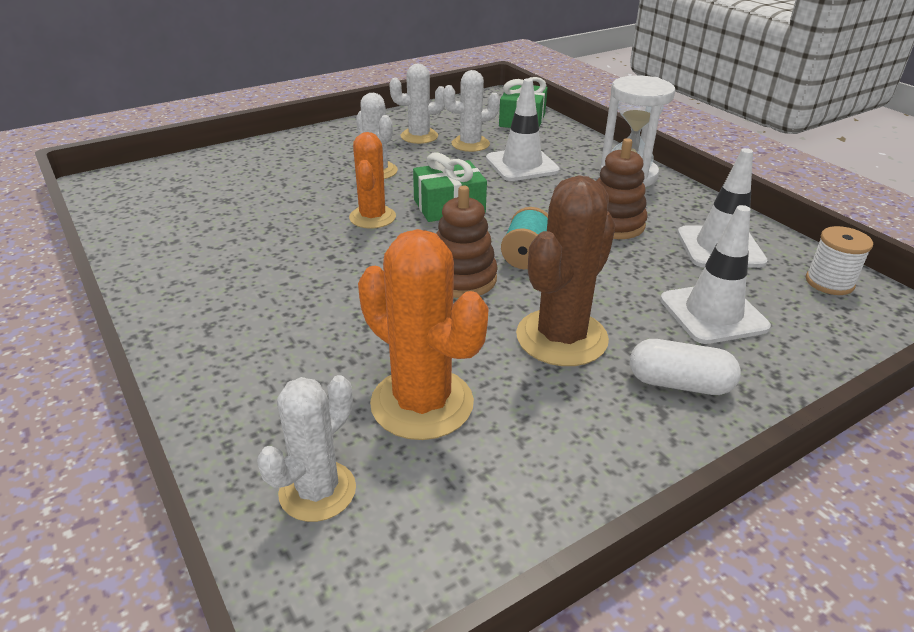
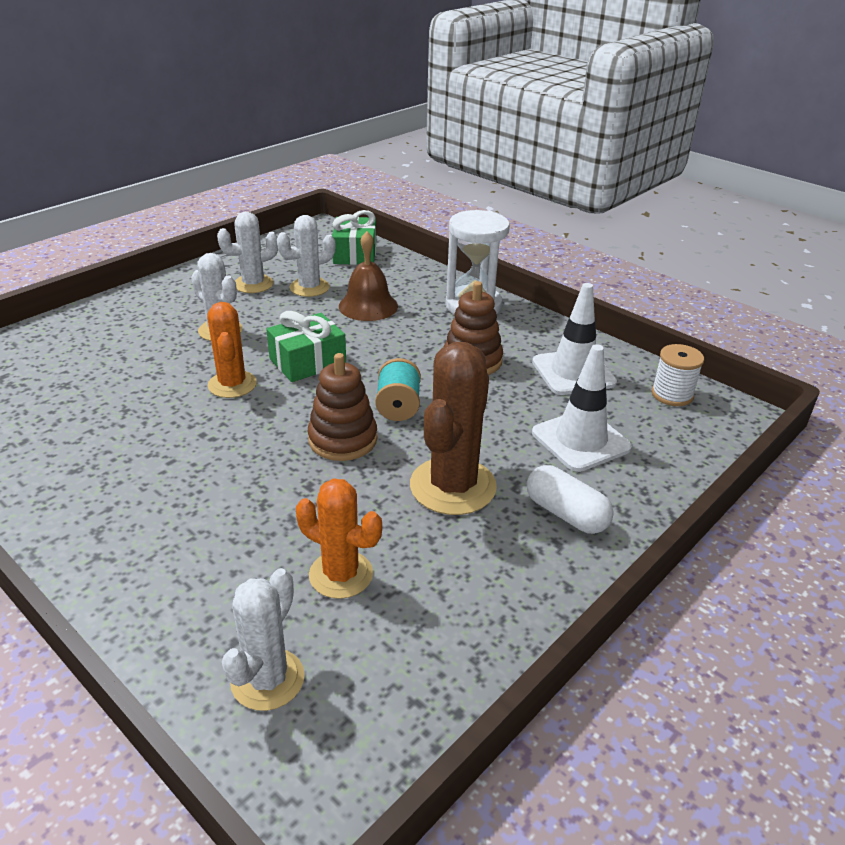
camera: 15 degrees left, 0 degrees up
orange cactus [358,229,489,440] -> orange cactus [296,479,382,599], size x0.65
white traffic cone [486,78,560,181] -> brown bell [339,231,398,321]
white capsule [630,339,741,395] -> white capsule turned 45 degrees clockwise [527,465,614,534]

